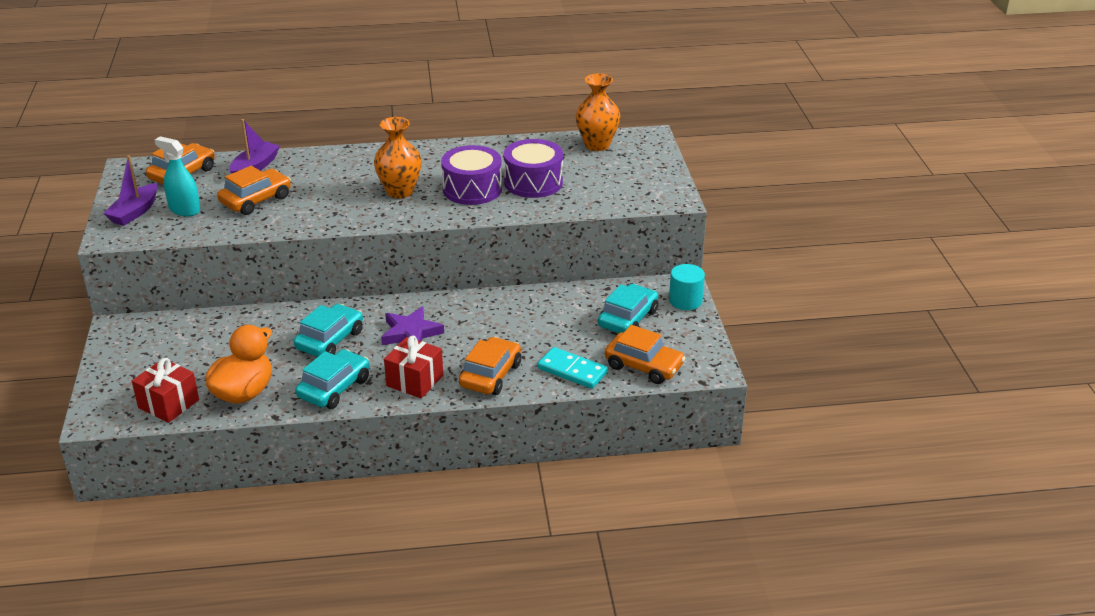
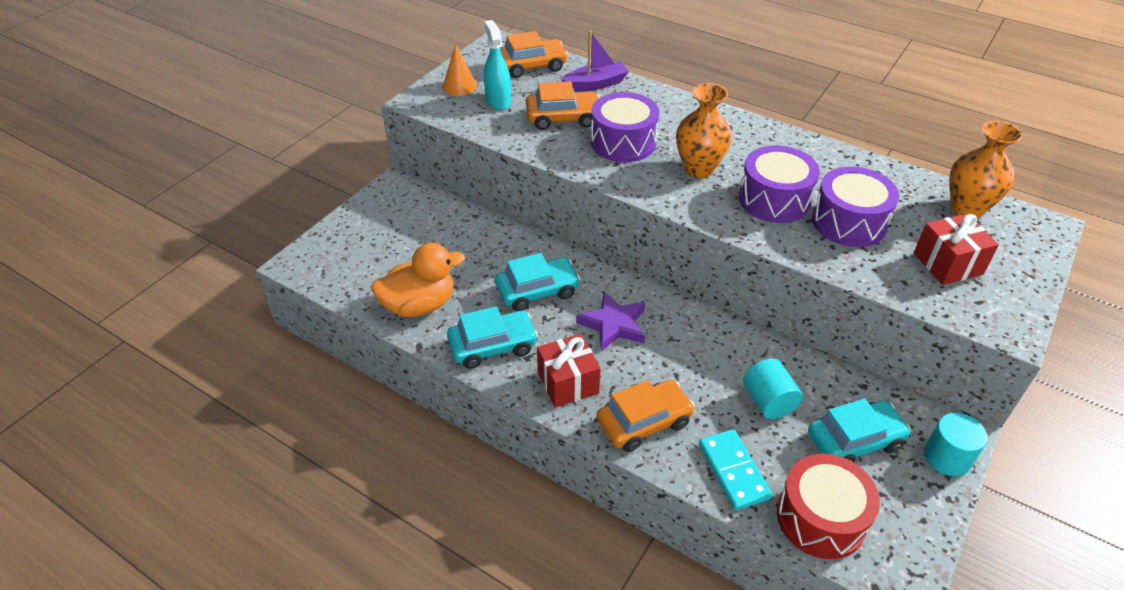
camera: 40 degrees right, 10 degrees up
purple boat [103,155,157,226] -> orange cone [443,43,477,96]
red gift [132,358,199,423] -> red gift moved to [914,214,999,285]
orange car [605,325,686,384] -> red drum [777,454,880,559]
none -> purple drum [591,92,659,162]
none -> turquoise cylinder [743,358,803,419]

